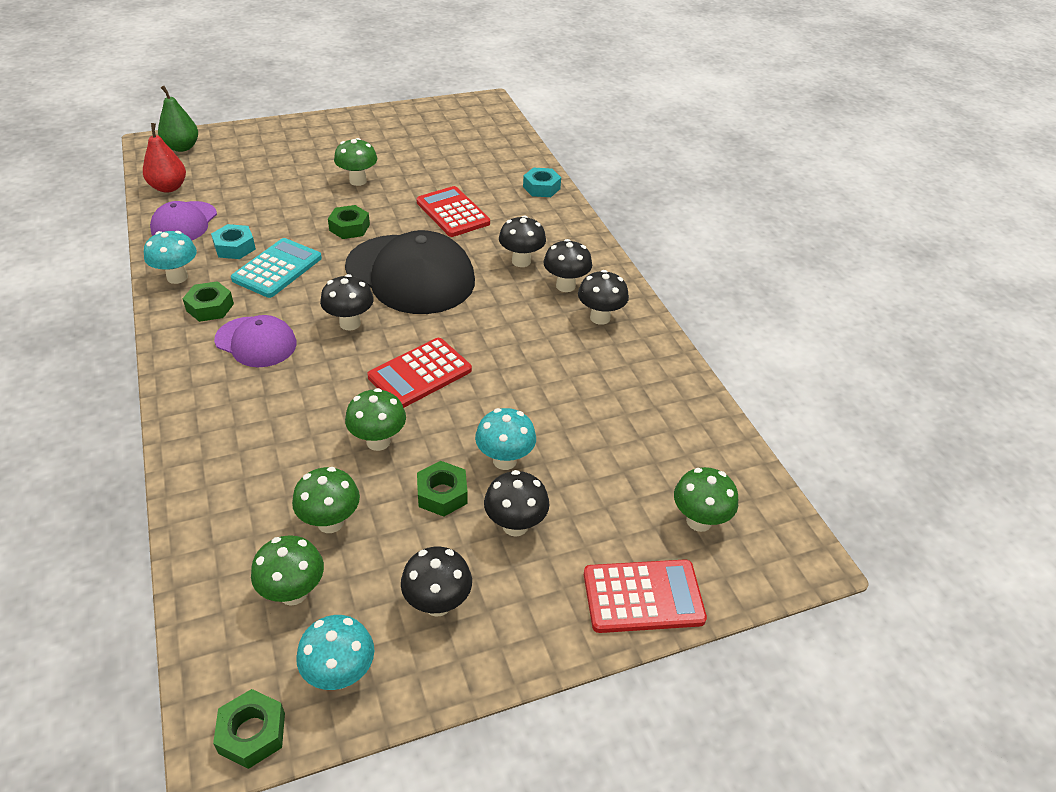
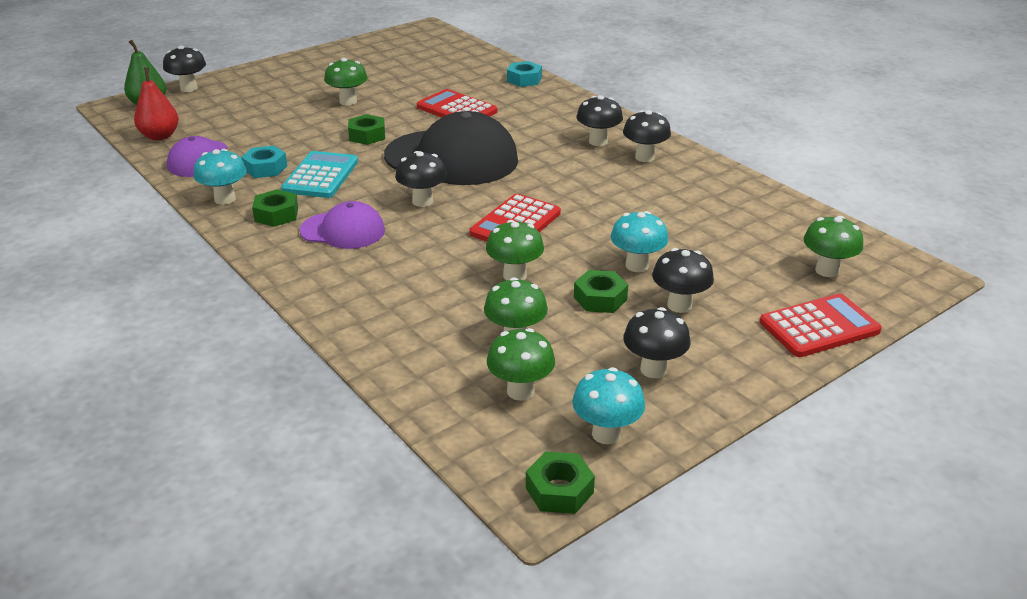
camera: 15 degrees left, 10 degrees down
black mushroom [499,215,546,267] -> black mushroom moved to [163,45,206,92]

